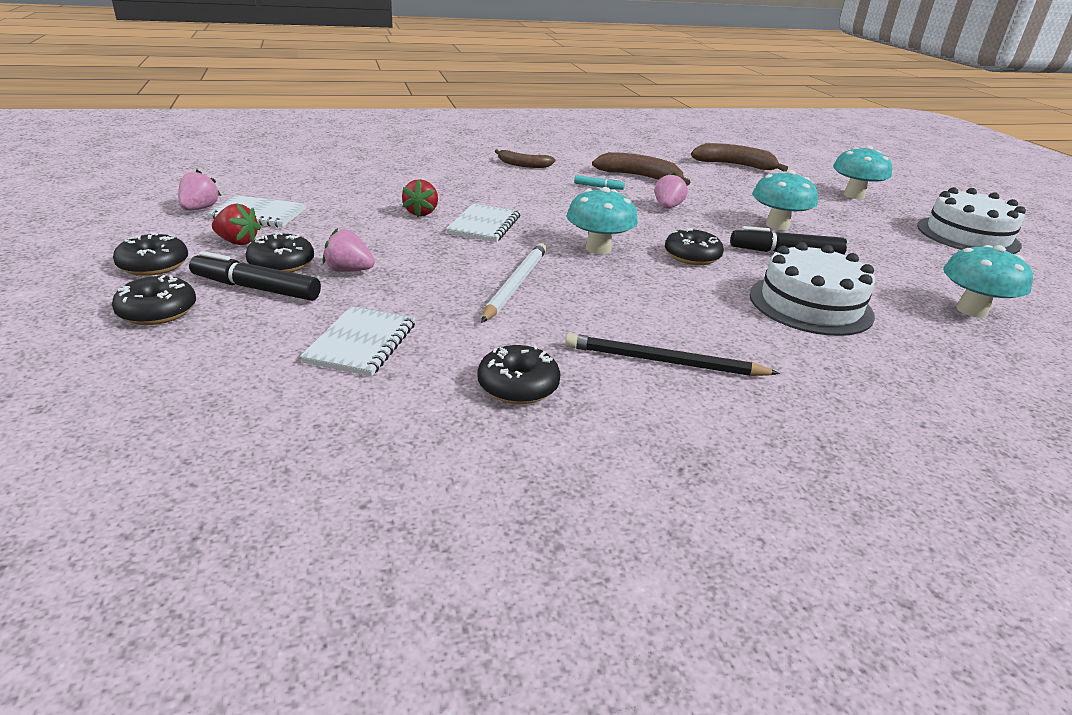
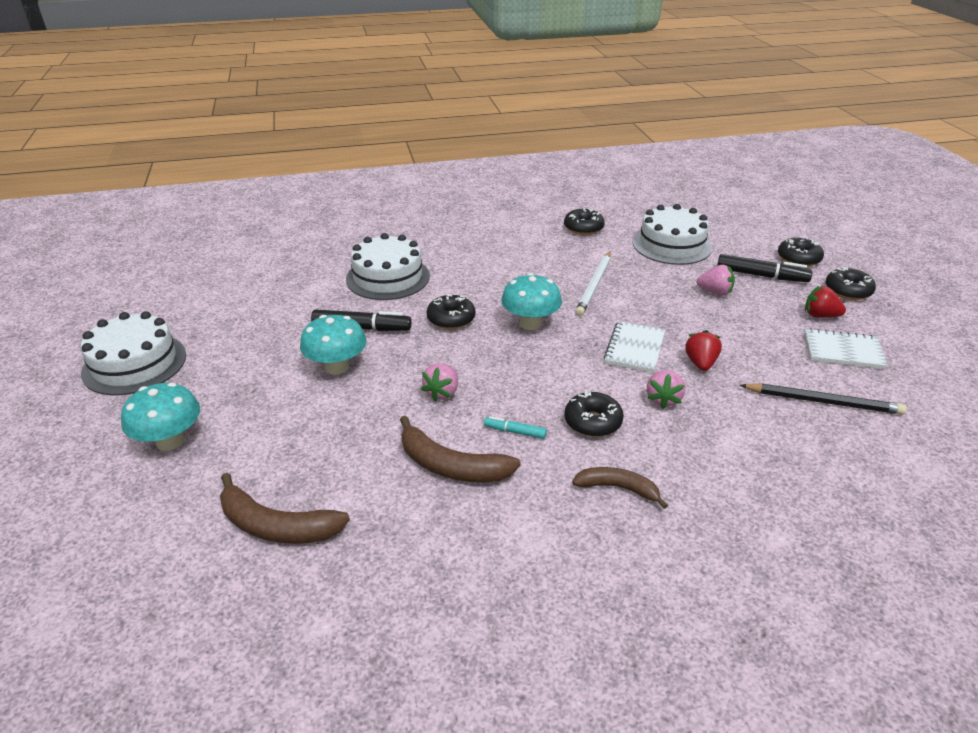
camera: 175 degrees left, 5 degrees up
pink strawberry [178,169,221,210] -> pink strawberry moved to [647,370,685,409]
black donut [245,232,314,272] -> black donut moved to [564,391,624,437]
white notebook [300,306,415,376] -> white cake [633,204,712,265]
black pencil [565,333,780,376] -> black pencil moved to [740,383,907,415]
turquoise mushroom [943,245,1033,318] -> none

